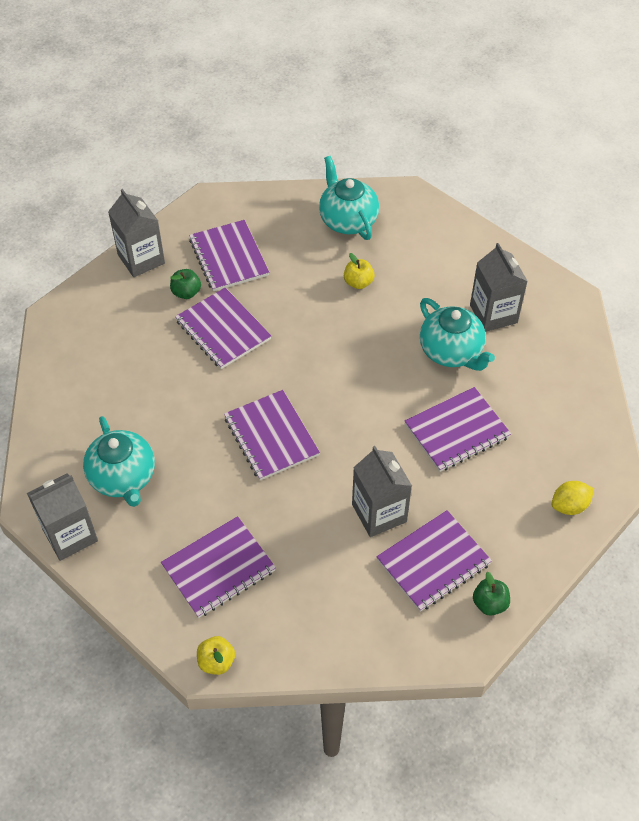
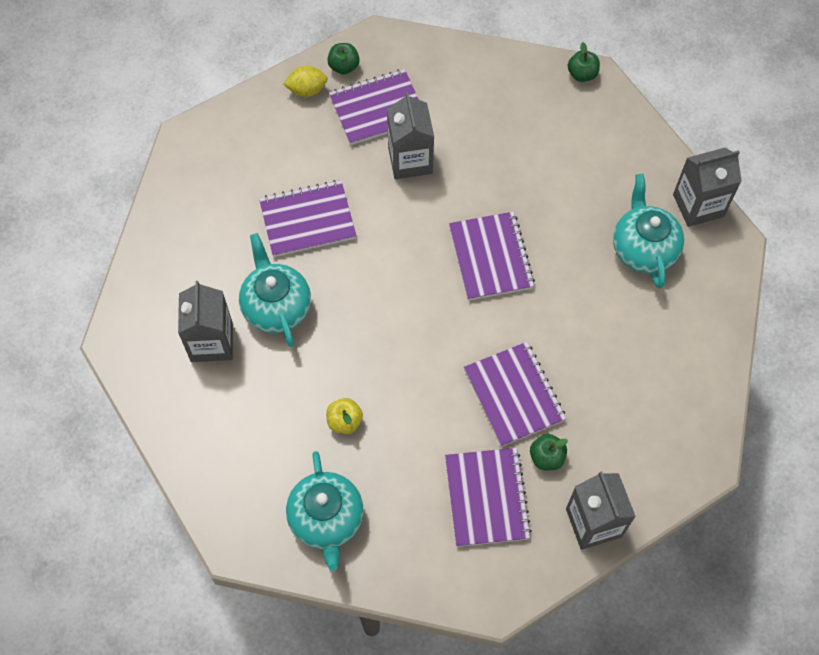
camera: 165 degrees left, 10 degrees up
purple notebook [161,516,276,618] -> none
yellow apple [197,636,235,675] -> green apple [568,42,600,82]
yellow lemon [552,481,594,515] -> yellow lemon moved to [283,66,328,97]

